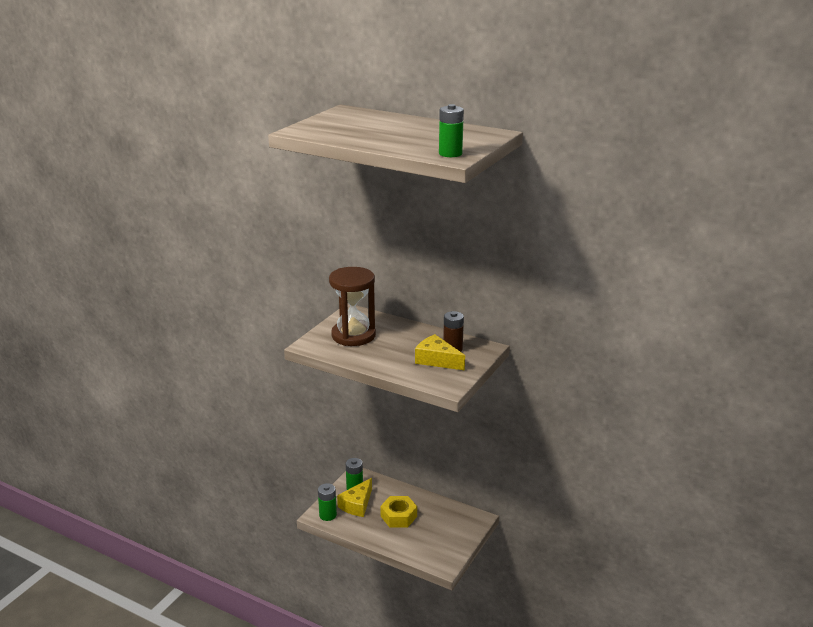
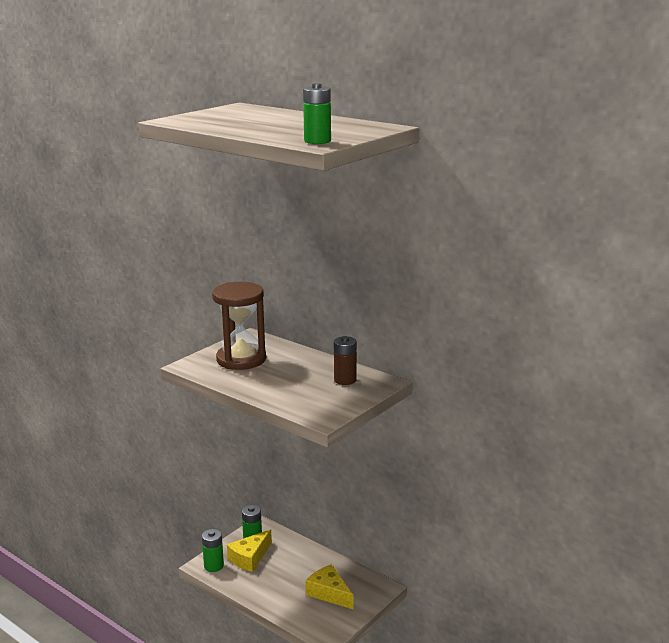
camera: 10 degrees right, 5 degrees down
yellow nut [380,496,417,527] -> none
yellow cheese [415,334,465,370] -> yellow cheese moved to [306,564,354,610]

